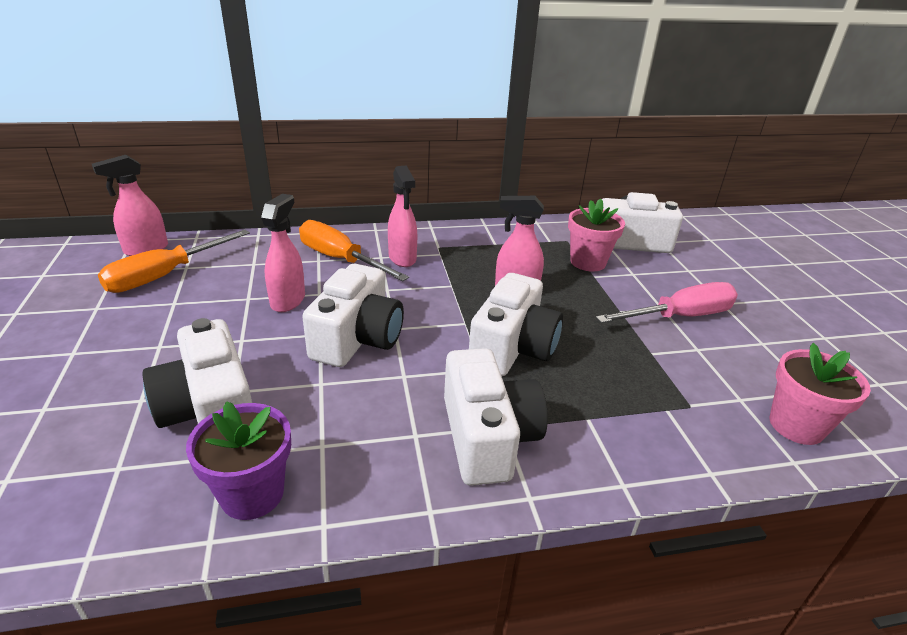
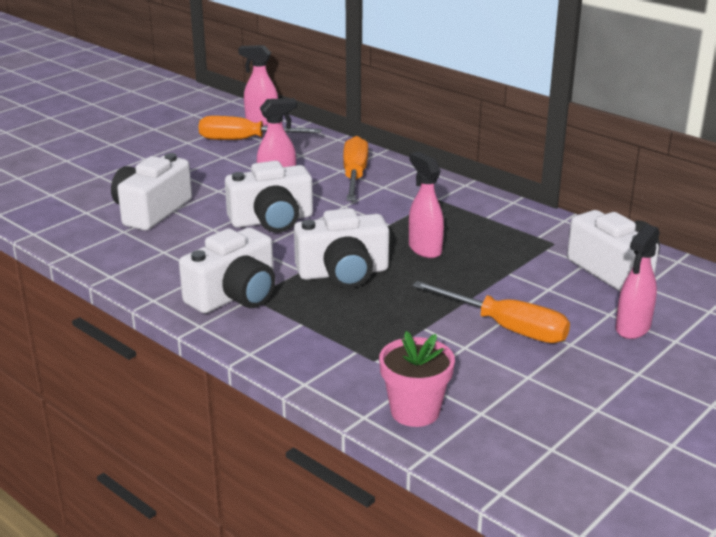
camera: 55 degrees right, 5 degrees down
purple flower pot [186,401,291,520] -> none
pink spray bottle [388,165,417,267] -> pink spray bottle moved to [616,224,660,339]
pink flower pot [568,198,625,271] -> none
pink screwdriver [595,282,738,323] -> orange screwdriver [412,281,570,343]

